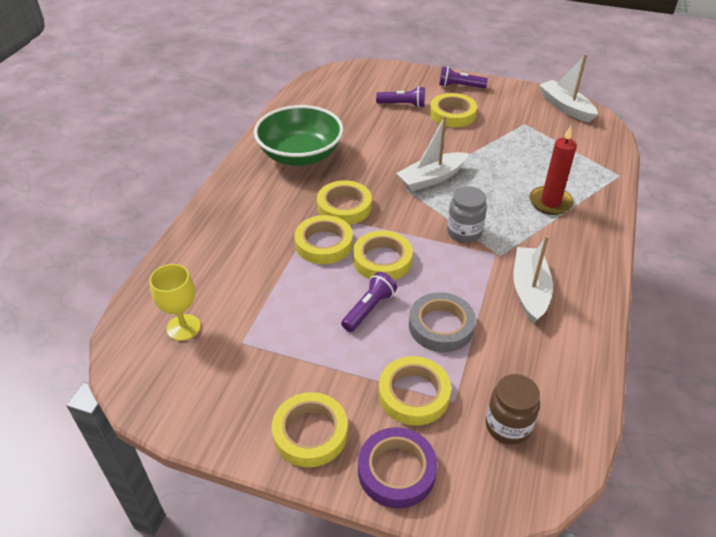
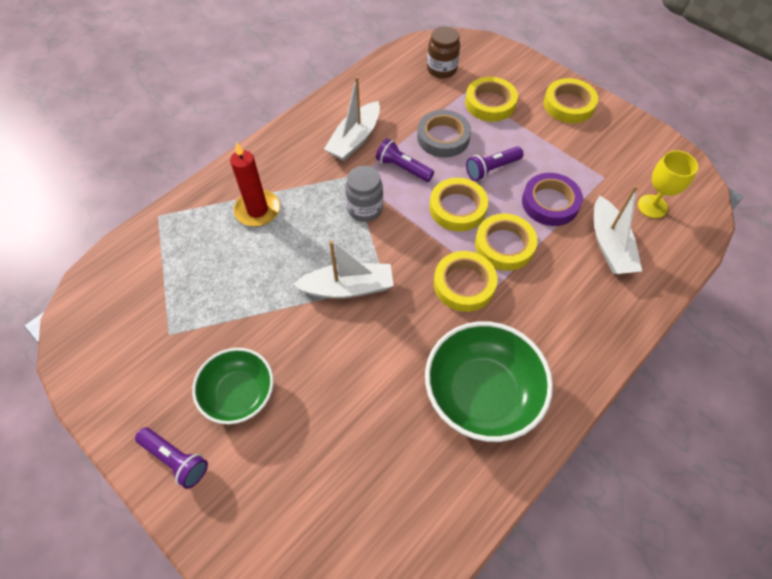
camera: 155 degrees left, 15 degrees up
purple tape [358,427,437,508] -> purple tape moved to [522,173,583,226]
purple flashlight [376,86,425,108] -> purple flashlight moved to [376,138,434,182]
yellow tape [430,93,477,127] -> green bowl [192,348,274,424]
white boat [539,54,598,123] -> white boat moved to [594,185,642,274]

